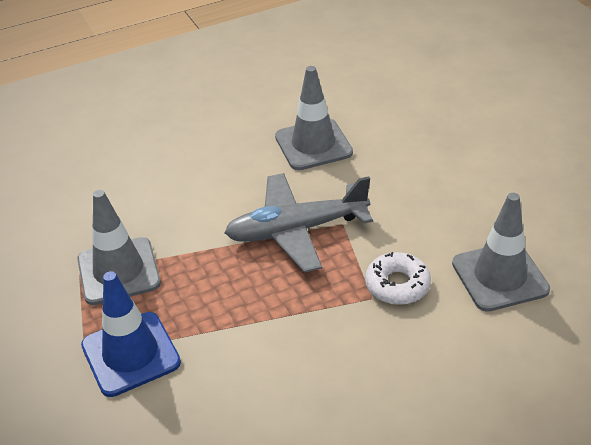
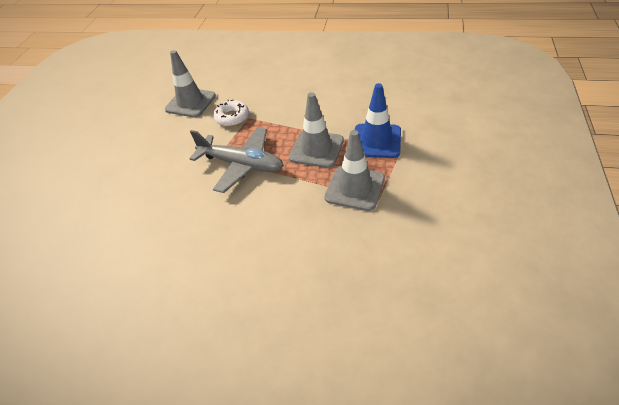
camera: 140 degrees left, 5 degrees up
grey traffic cone [275,66,353,170] -> grey traffic cone moved to [289,92,344,168]

